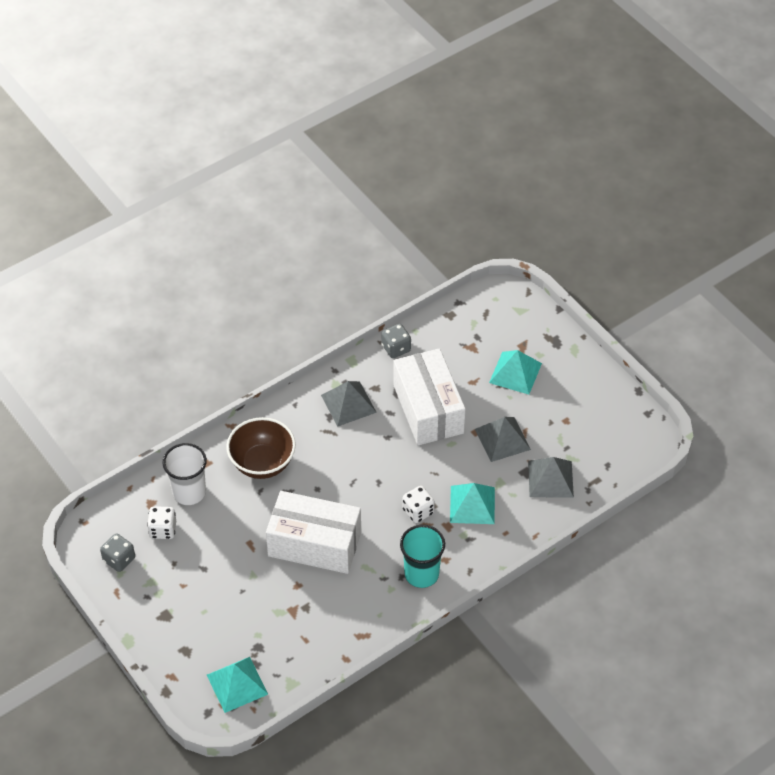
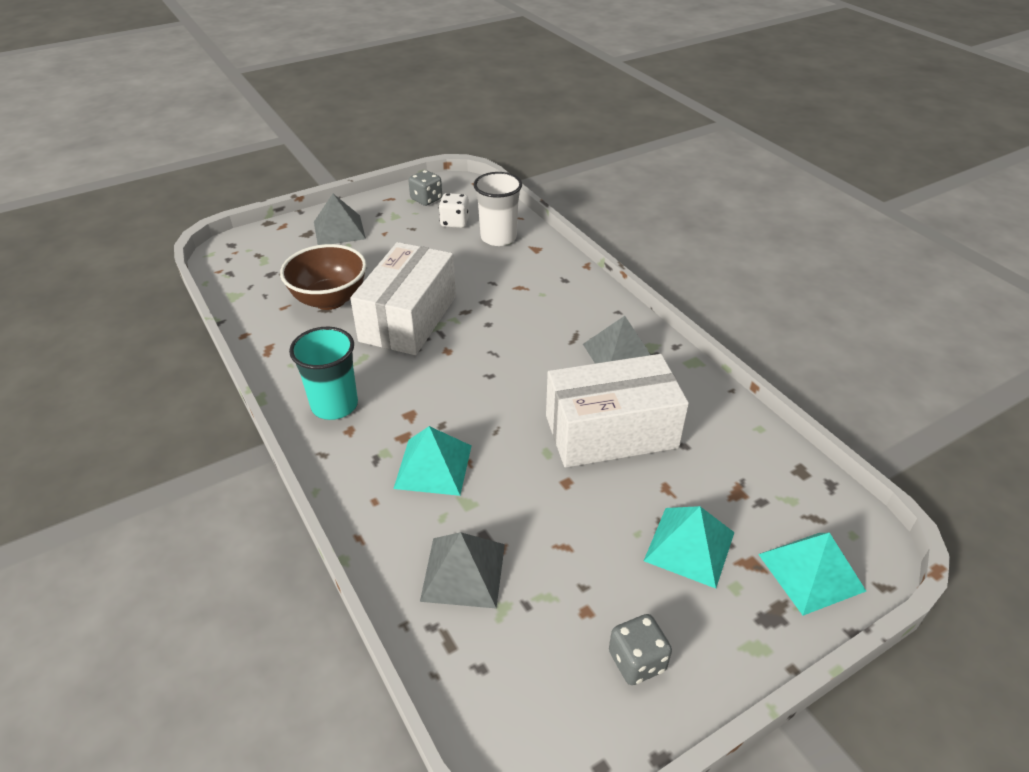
camera: 95 degrees right, 10 degrees down
turquoise pyramid [207,657,268,713] -> turquoise pyramid moved to [758,533,866,615]
brown bowl [226,417,296,479] -> brown bowl moved to [280,244,367,310]
grey dice [382,324,411,358] -> grey dice moved to [609,614,672,685]
white dice [402,486,435,523] -> none
grey pyramid [475,417,531,462] -> grey pyramid moved to [314,194,366,245]

